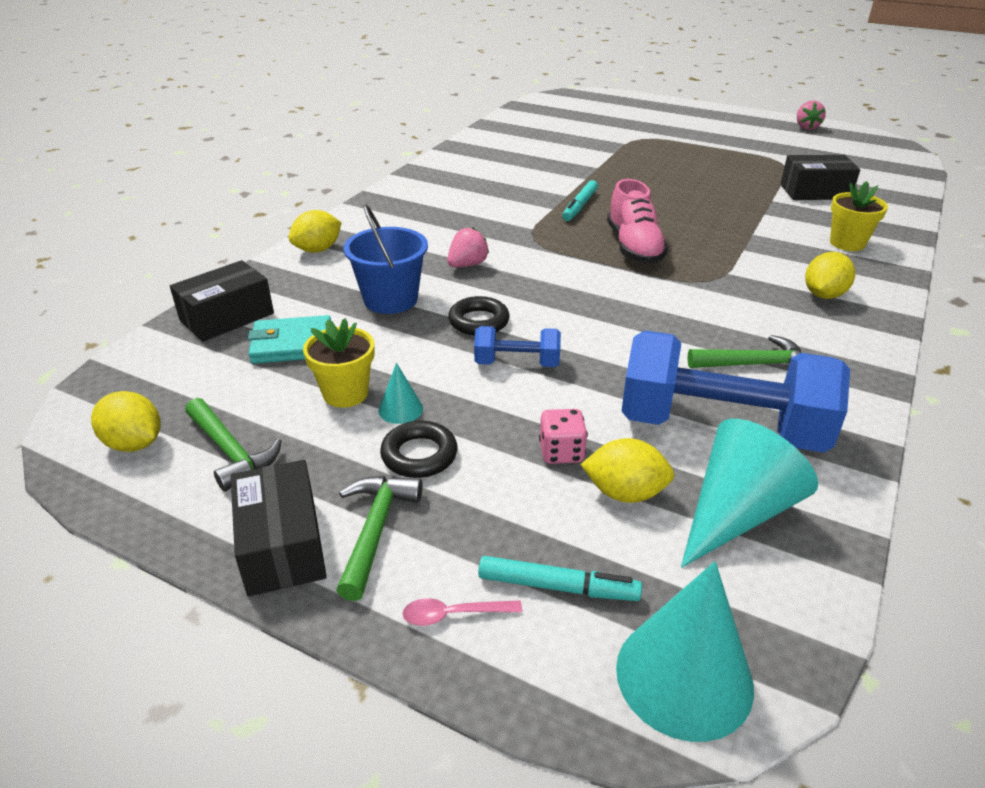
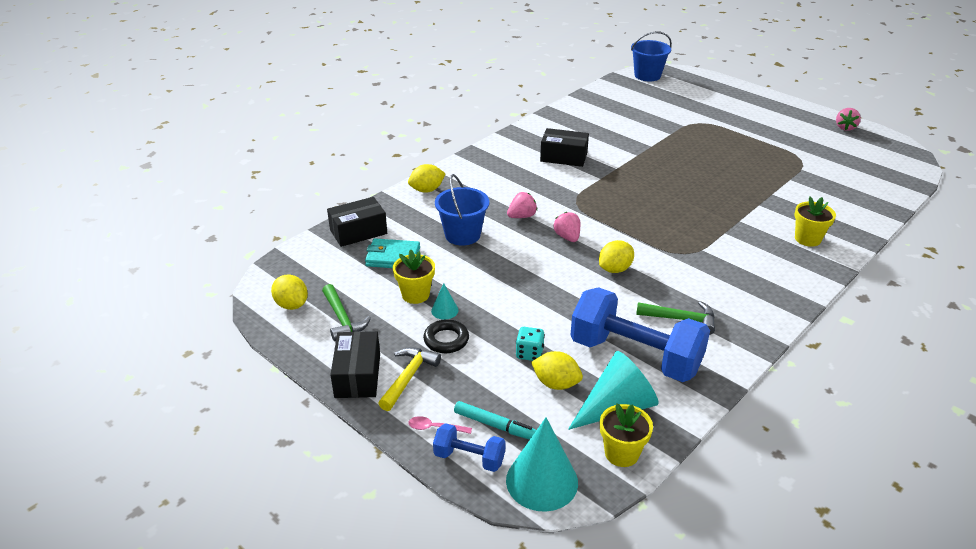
camera: 15 degrees right, 0 degrees up
green hammer [336,476,423,601] -> yellow hammer [378,347,441,411]
black ring [448,296,510,336] -> none
blue dumbbell [474,326,561,367] -> blue dumbbell moved to [433,423,505,472]
pink dice [539,409,588,464] -> turquoise dice [516,327,545,361]
turquoise marker [562,180,598,221] -> none
pink shoe [607,179,668,264] -> none
black box [780,155,860,200] -> black box moved to [540,128,589,167]
yellow lemon [805,252,855,299] -> yellow lemon moved to [599,240,634,273]
none -> pink strawberry [554,212,580,242]
none -> yellow flower pot [600,403,653,467]
none -> blue bucket [631,31,672,81]

